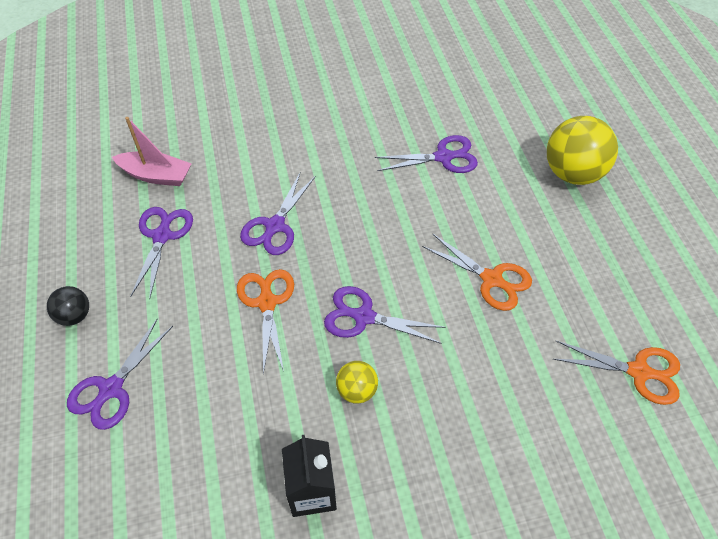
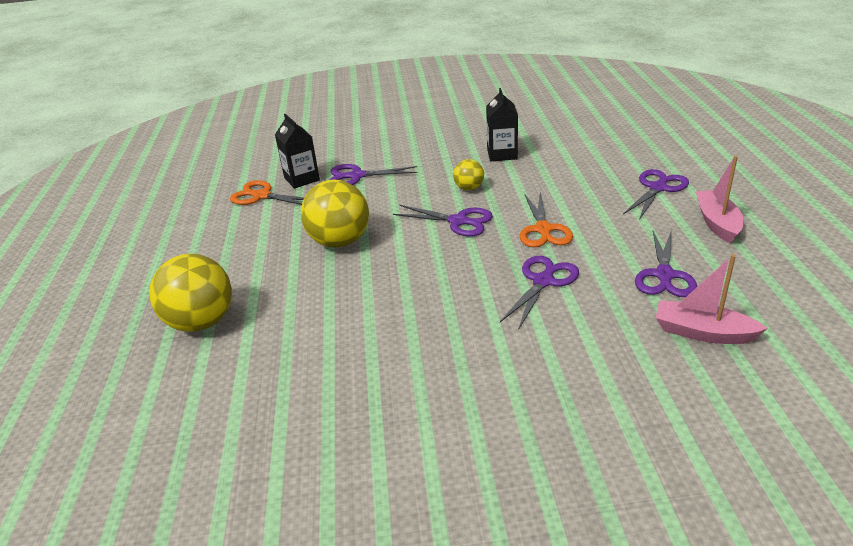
camera: 170 degrees left, 20 degrees down
black ball [47,286,89,326] -> pink boat [696,156,743,244]
purple scissors [375,135,478,173] -> purple scissors moved to [330,164,418,185]
orange scissors [422,234,532,311] -> yellow ball [301,180,369,248]
none -> black carton [275,114,320,189]

